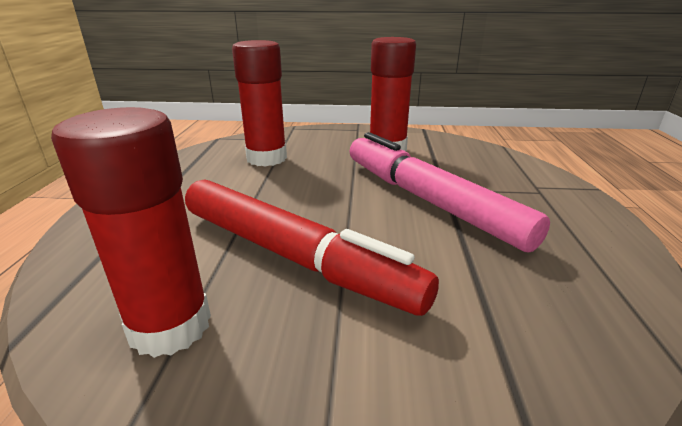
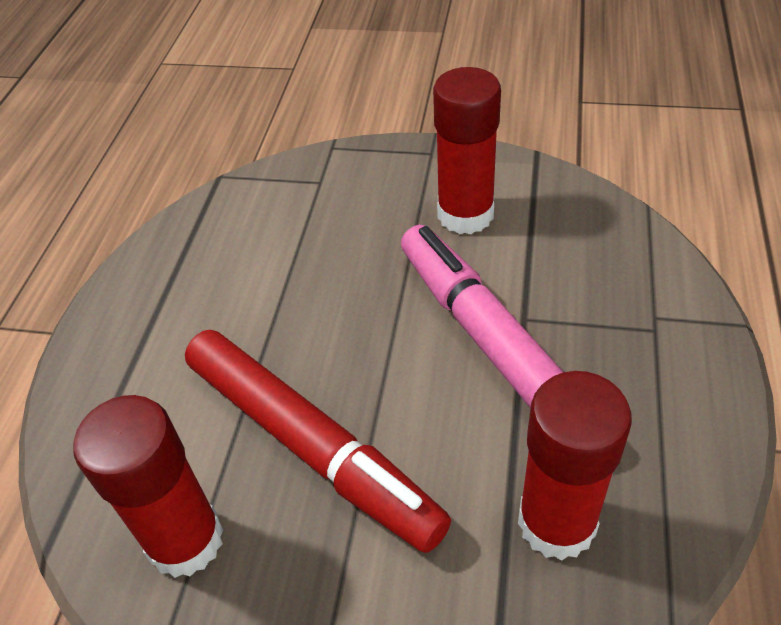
camera: 10 degrees right, 20 degrees up
red glue stick [232,40,287,167] -> red glue stick moved to [518,371,632,560]

